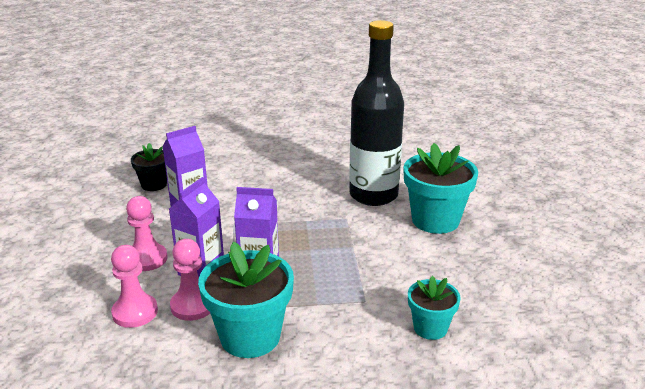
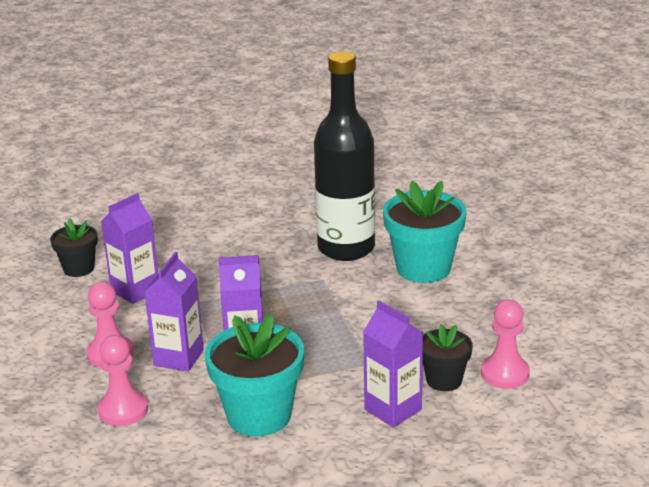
camera: 10 degrees left, 0 degrees up
pink pawn [170,239,210,321] -> pink pawn moved to [481,300,530,389]
turquoise flower pot [408,276,461,340] -> black flower pot [423,324,473,391]
none -> purple carton [363,300,423,428]

